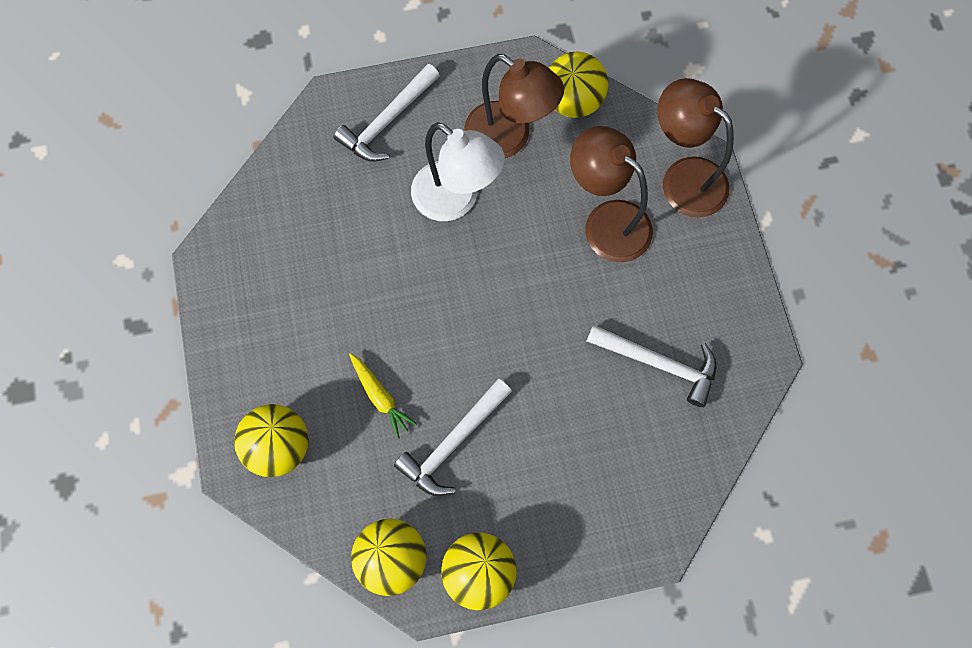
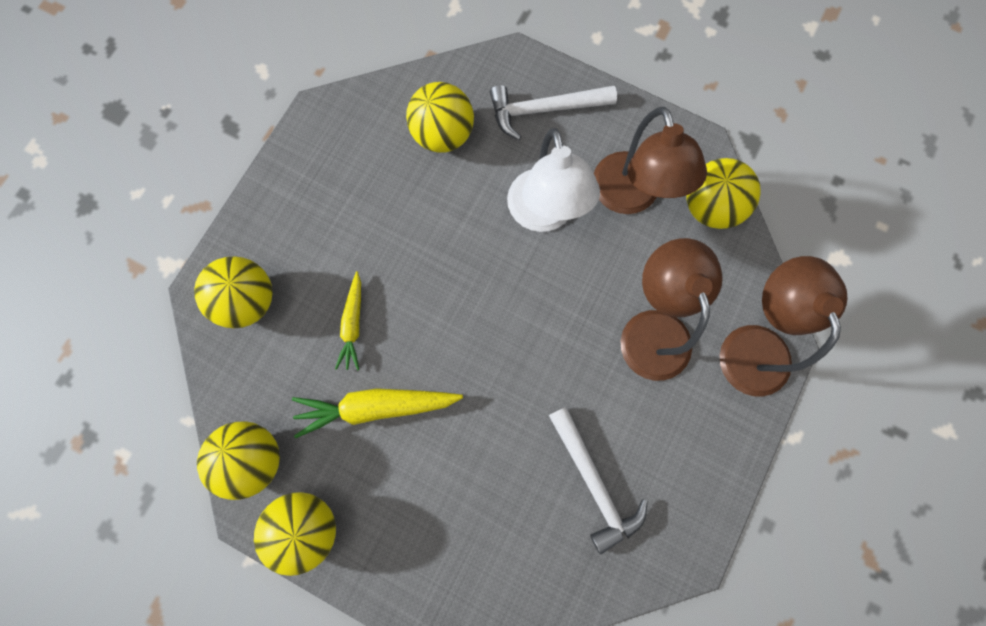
camera: 40 degrees right, 5 degrees up
white hammer [394,379,512,496] -> yellow carrot [292,388,463,438]
none -> yellow ball [406,82,474,153]

